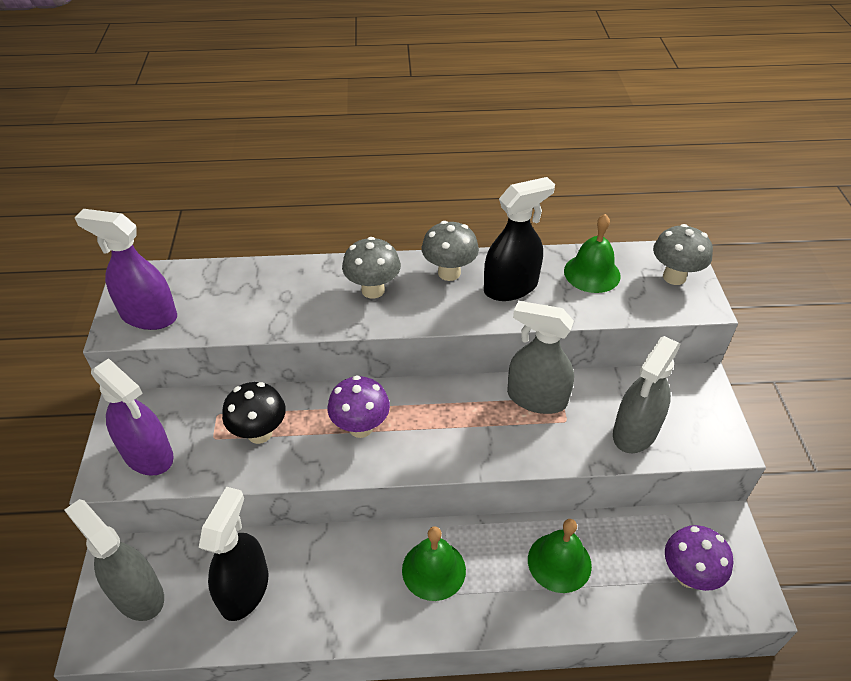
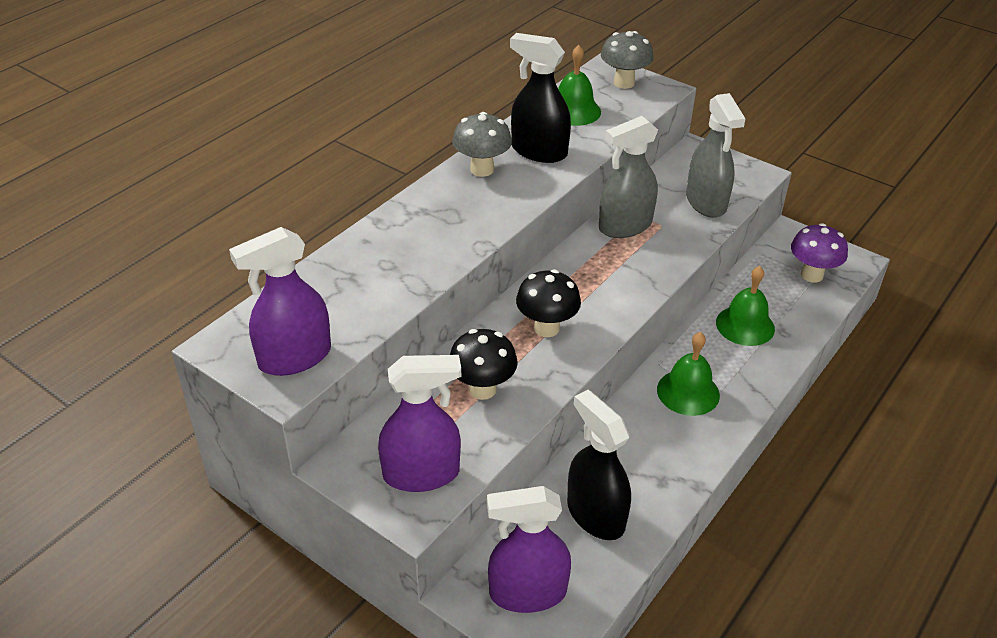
camera: 50 degrees left, 5 degrees down
grey spray bottle [65,499,164,621] -> purple spray bottle [487,486,571,613]
purple mushroom [328,375,390,438] -> black mushroom [516,269,581,337]
grey mushroom [342,237,401,299] -> none
black spray bottle [484,177,555,301] -> black spray bottle turned 75 degrees counterclockwise [510,33,571,163]

